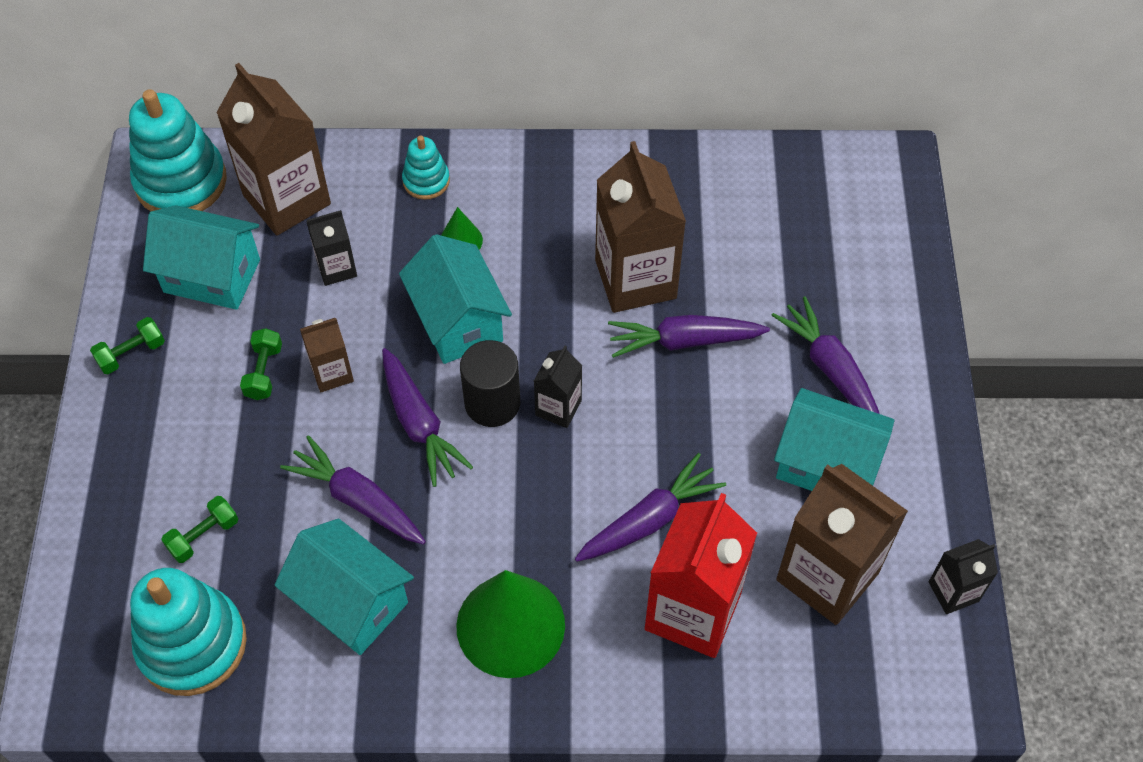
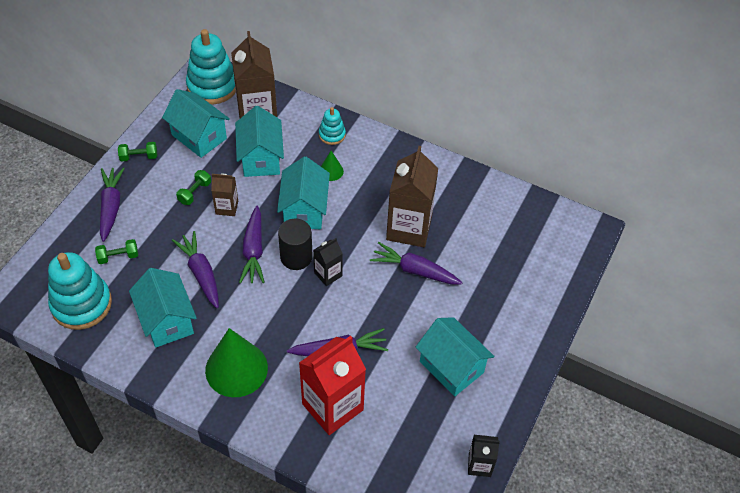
camera: 25 degrees right, 5 degrees down
black carton [306,210,357,286] -> turquoise house [235,106,284,177]
purple carrot [771,296,879,414] -> purple carrot moved to [100,167,125,242]
brown carton [776,464,908,625] -> none

